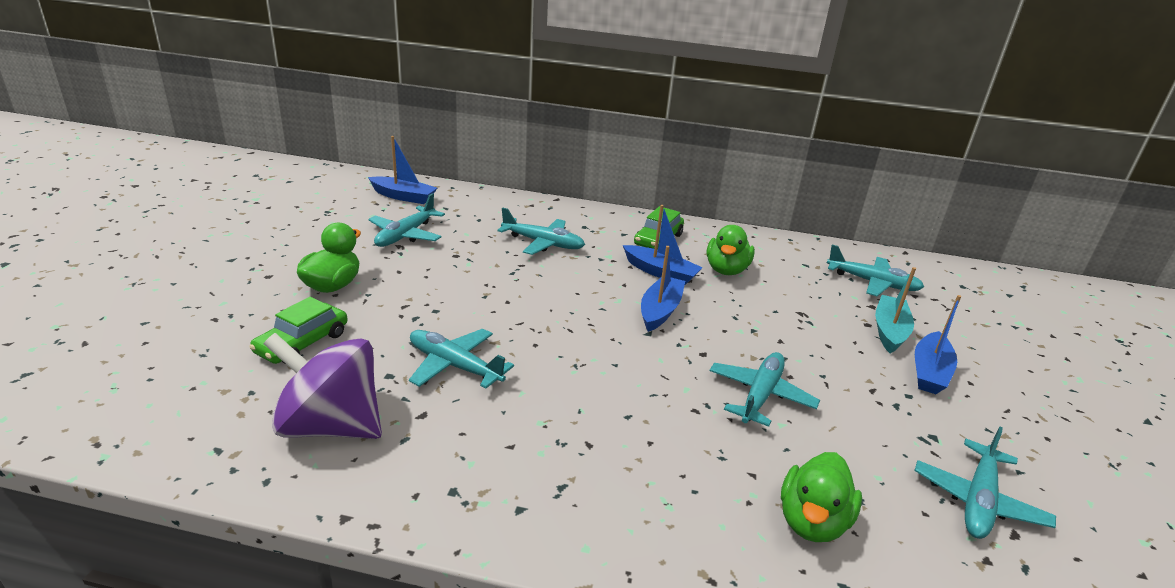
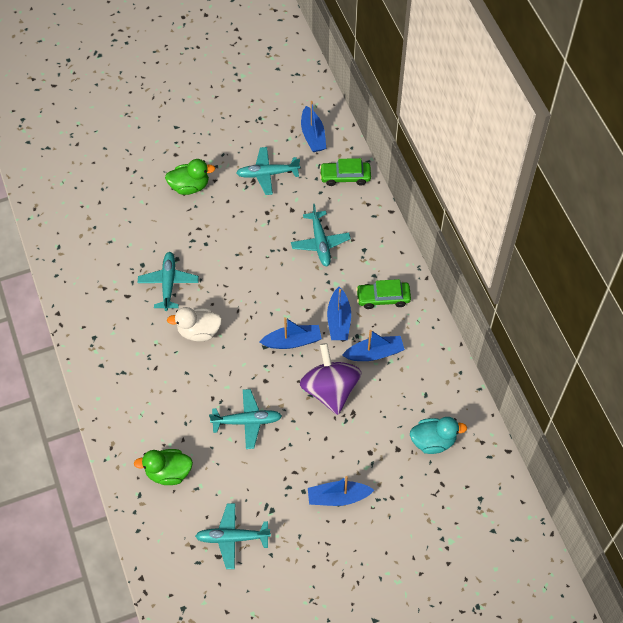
camera: 60 degrees right, 30 degrees up
green car [249,297,348,365] -> green car moved to [320,158,371,186]
purple spinning top [263,333,382,439] -> purple spinning top moved to [300,343,362,415]
green duck [707,225,755,275] -> blue boat [342,330,405,361]
turquoise plane [827,245,924,296] -> turquoise duck [410,417,467,454]
turquoise boat [875,267,916,353] -> none
none -> white duck [167,307,222,341]

